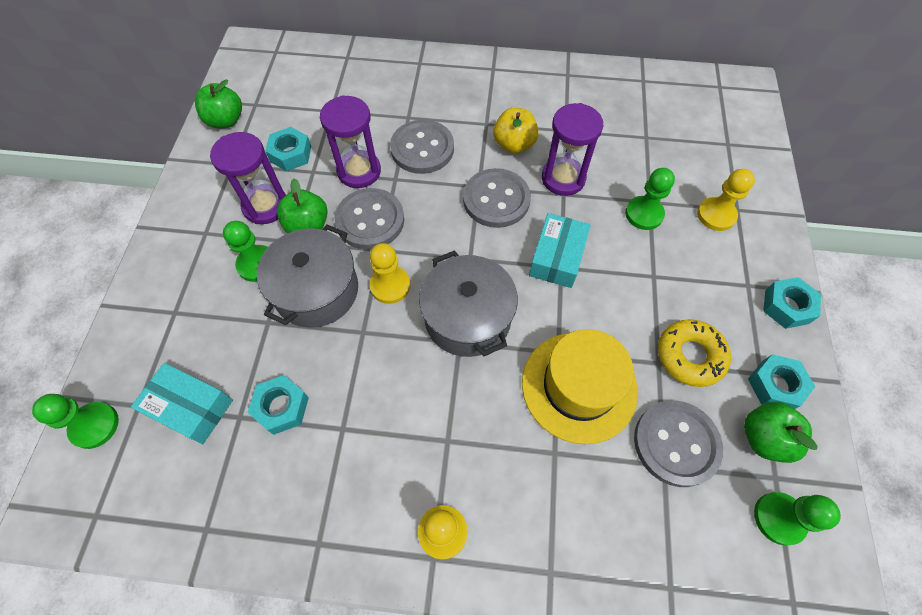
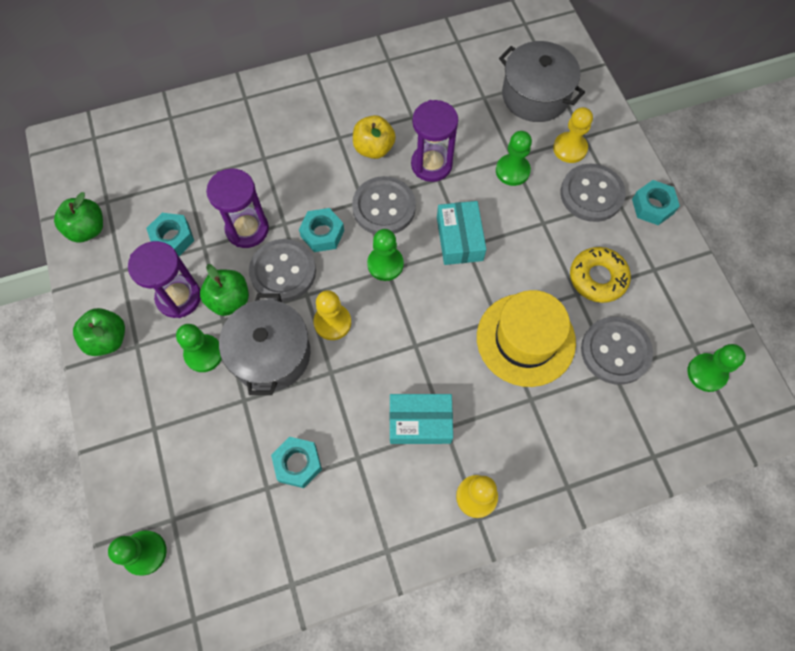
camera: 25 degrees left, 5 degrees up
turquoise box [131,363,233,444] -> turquoise box moved to [389,394,453,444]
grey button [390,120,454,174] -> grey button moved to [561,163,626,222]
grey pot [419,250,518,357] -> grey pot moved to [499,41,585,122]
green apple [744,402,818,463] -> green apple moved to [73,308,125,356]
turquoise nut [748,354,815,409] -> turquoise nut moved to [299,208,344,252]
none -> green pawn [367,229,404,281]

